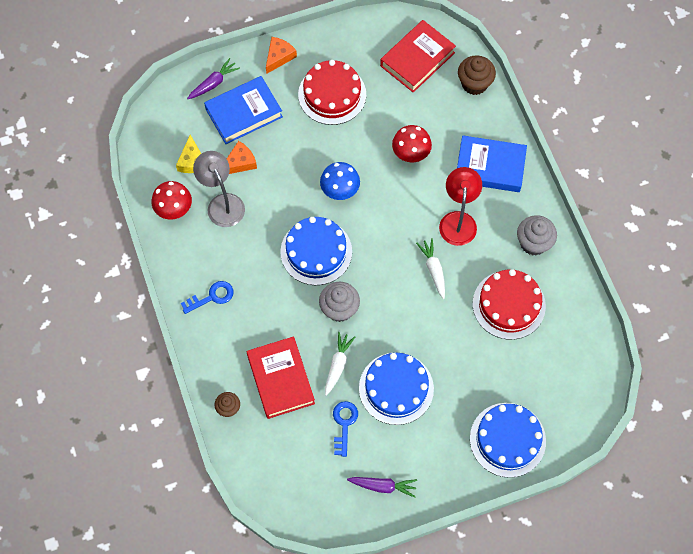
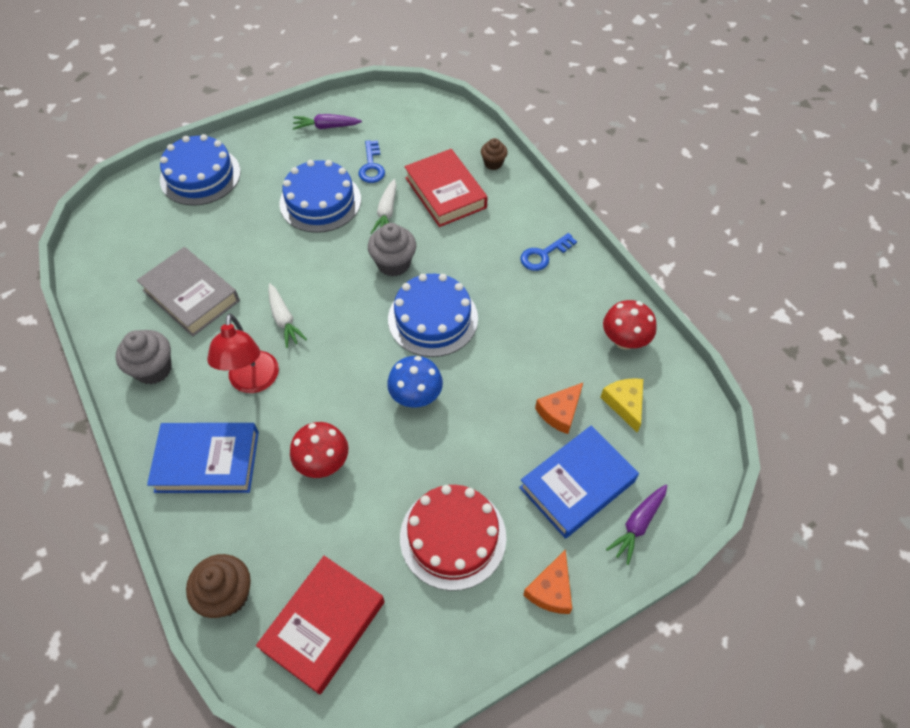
camera: 170 degrees right, 10 degrees down
grey lamp [193,151,245,227] -> none
red cake [473,269,546,340] -> grey book [137,247,240,336]

